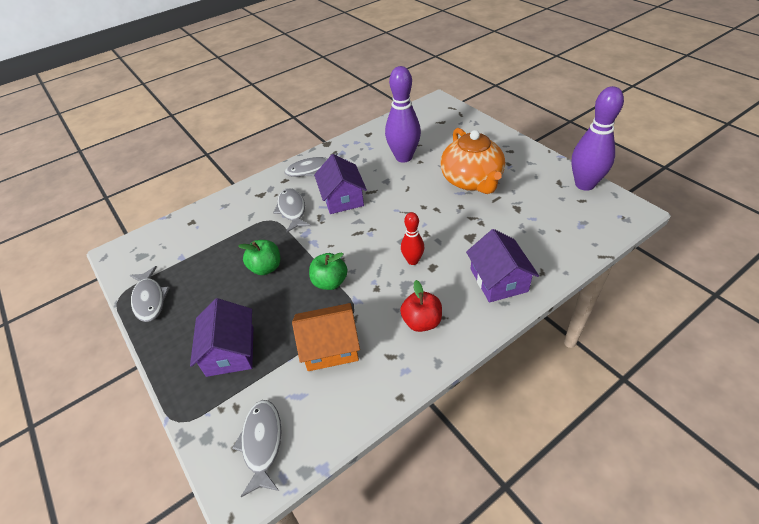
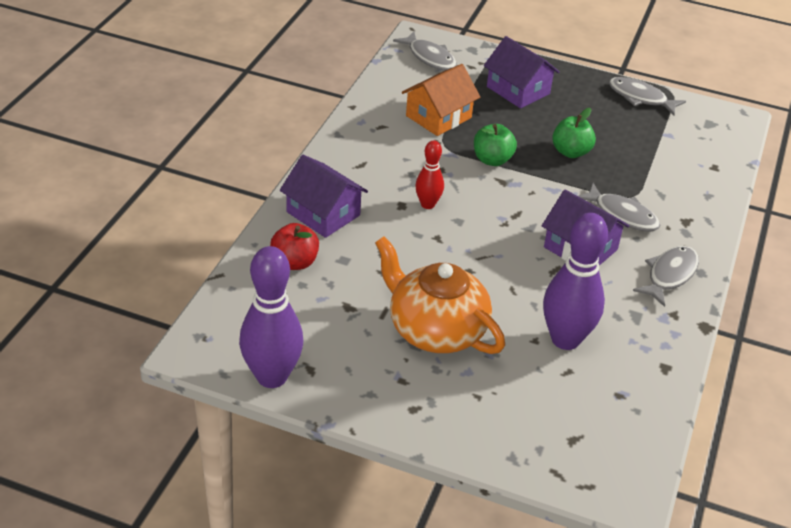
camera: 140 degrees right, 5 degrees down
red apple [400,280,442,332] -> red apple moved to [270,223,319,270]

